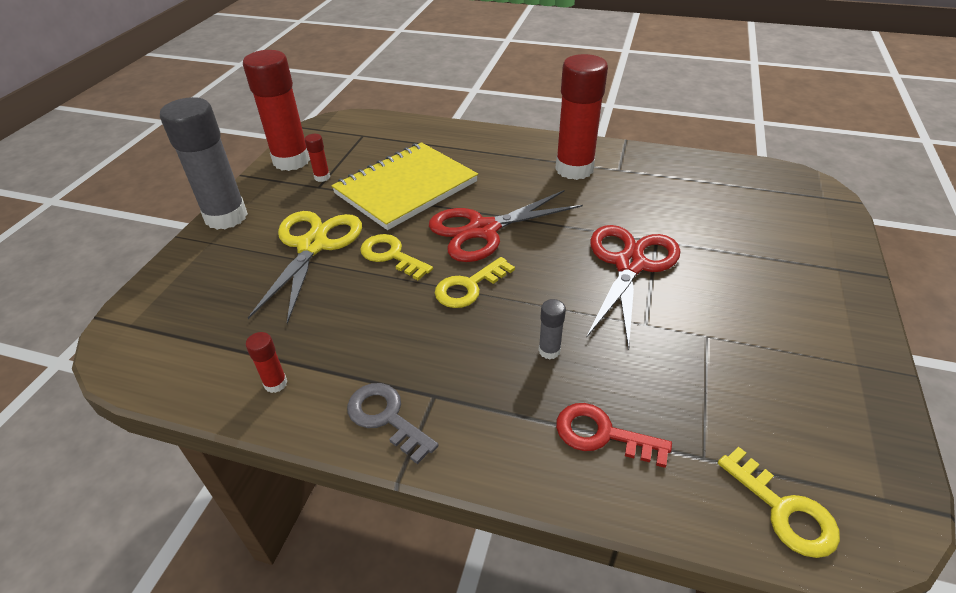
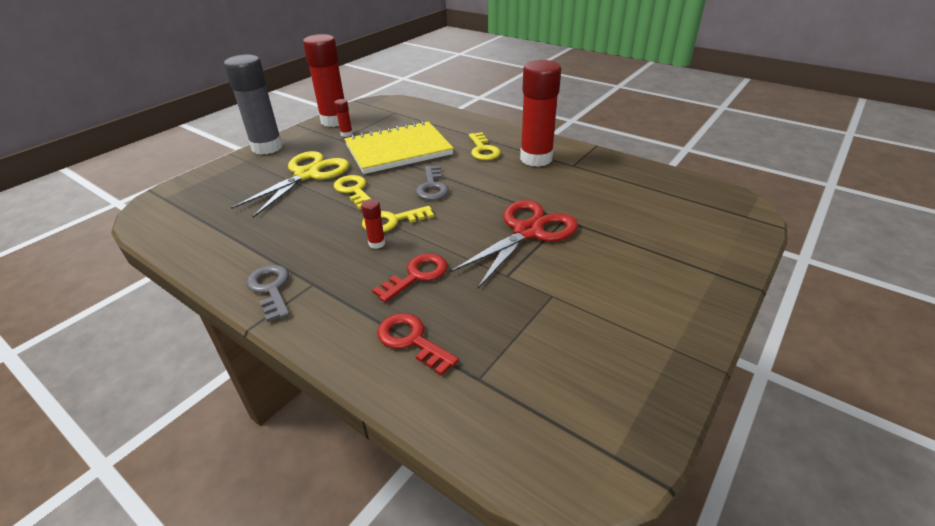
camera: 20 degrees right, 5 degrees down
red glue stick [246,332,287,393] -> red glue stick moved to [361,199,385,249]
red scissors [429,190,583,262] -> grey key [416,165,449,200]
grey glue stick [538,299,566,359] -> red key [372,253,447,302]
yellow key [718,447,840,558] -> yellow key moved to [469,132,501,160]

